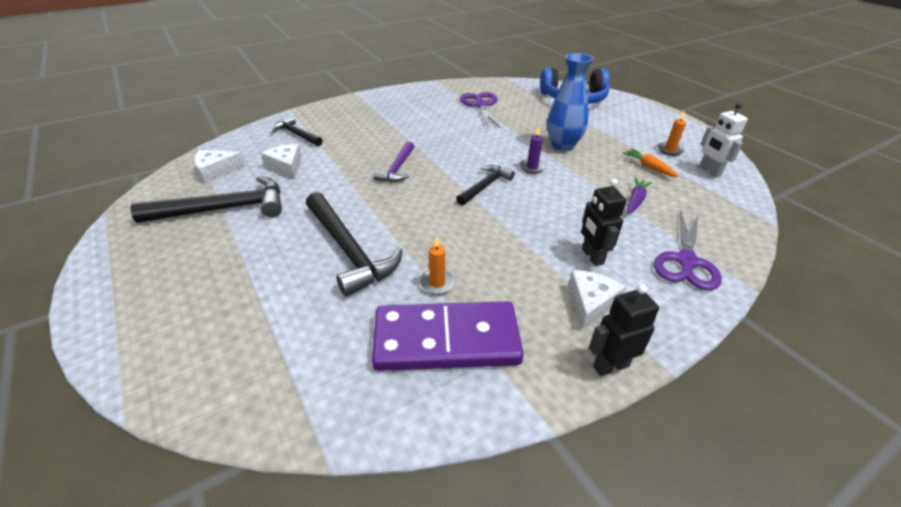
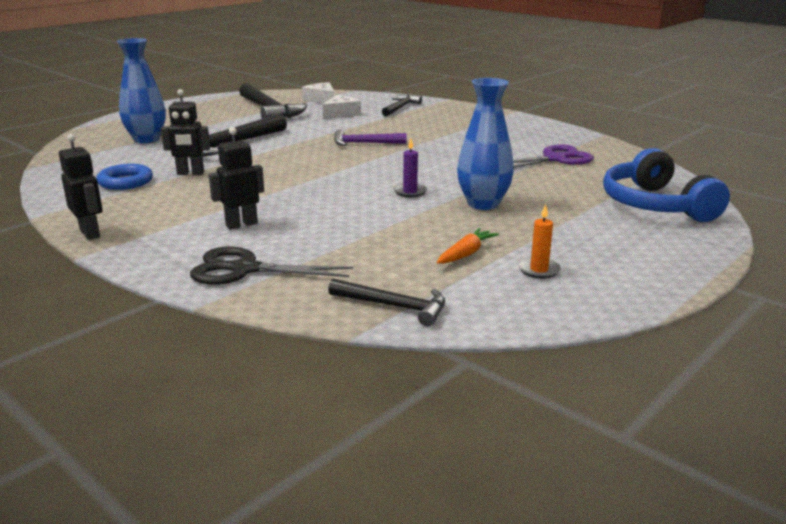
camera: 75 degrees right, 15 degrees down
purple domino [372,301,524,371] -> blue ring [97,164,153,190]
orange candle [419,237,455,295] -> black robot [161,89,210,175]
black hammer [456,165,515,205] -> black hammer moved to [328,278,445,326]
white cheese [568,270,626,329] -> none
purple carrot [627,178,652,214] -> none
purple scissors [654,211,722,291] -> black scissors [190,247,353,285]
white robot [699,103,748,177] -> none
none -> blue vase [117,38,166,143]

